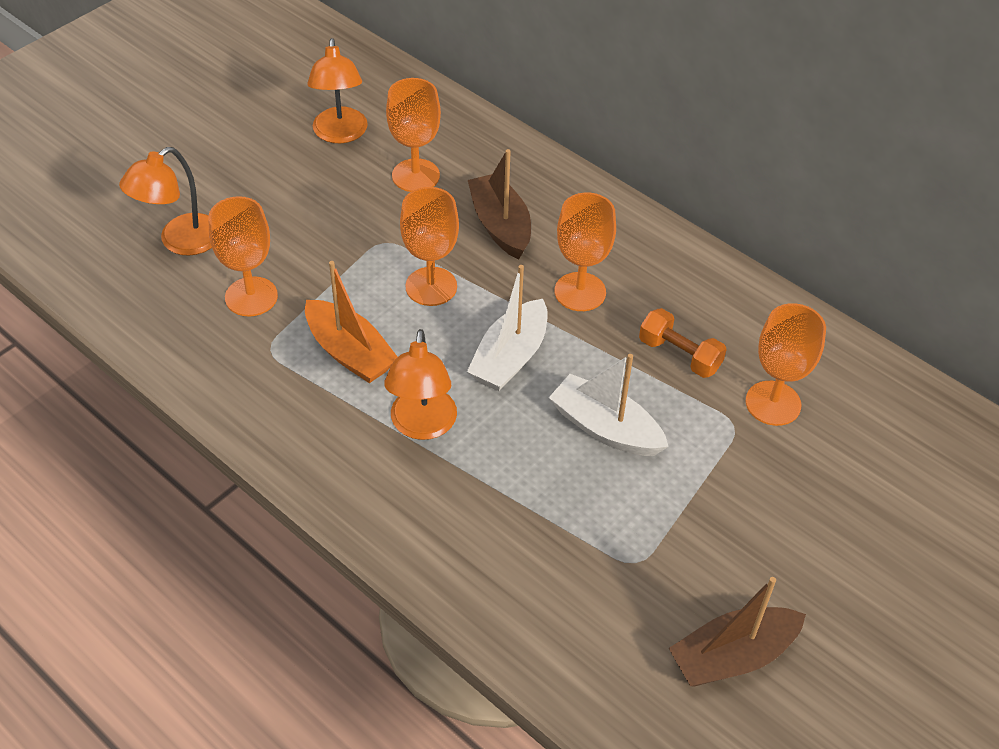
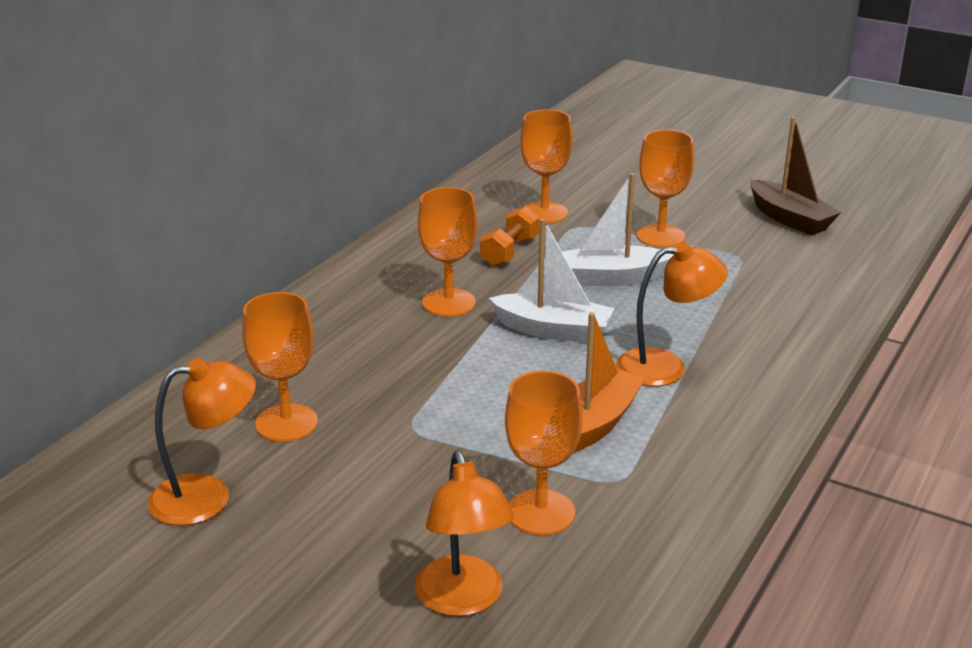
camera: 100 degrees left, 20 degrees down
orange lamp [119,147,212,256] -> orange lamp turned 45 degrees clockwise [415,451,514,616]
orange goblet [400,187,459,306] -> orange goblet moved to [637,130,694,248]
brown boat [468,149,531,259] -> none
white boat [549,354,669,456] -> white boat turned 60 degrees clockwise [562,173,674,286]

